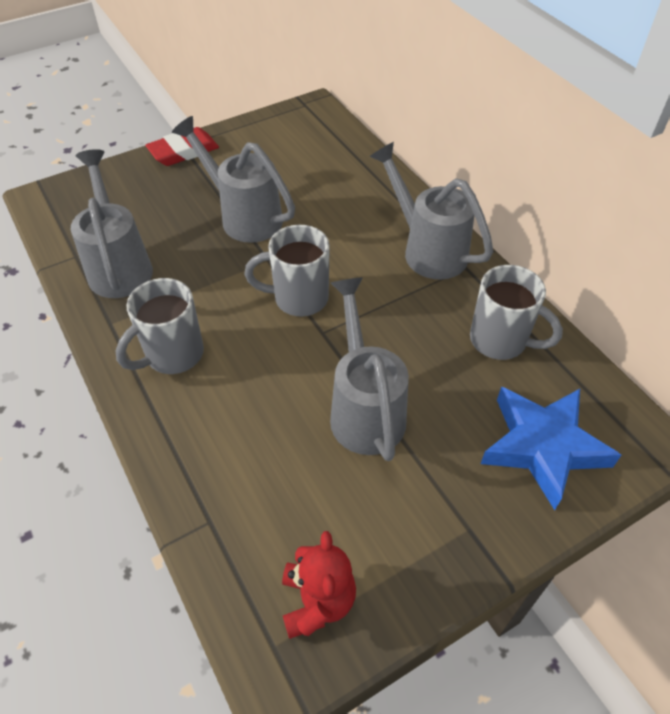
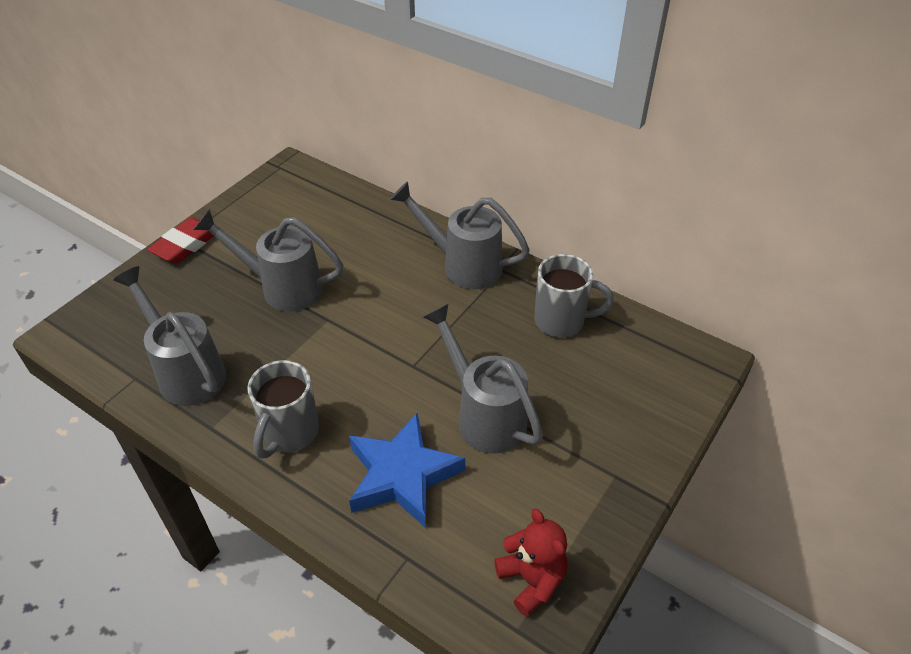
camera: 25 degrees left, 5 degrees down
grey mug [244,225,330,317] -> none
blue star [481,386,621,510] -> blue star moved to [349,412,465,528]

